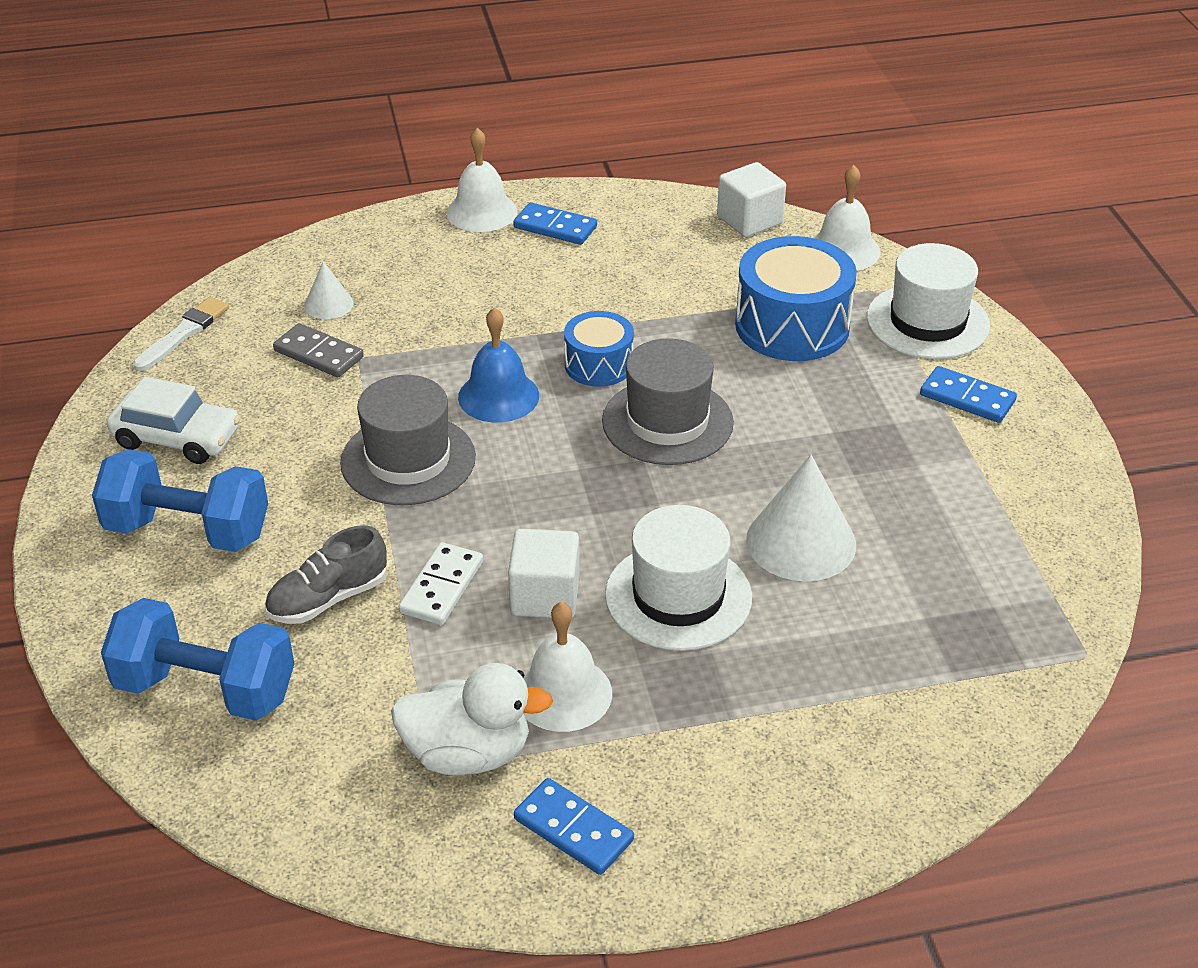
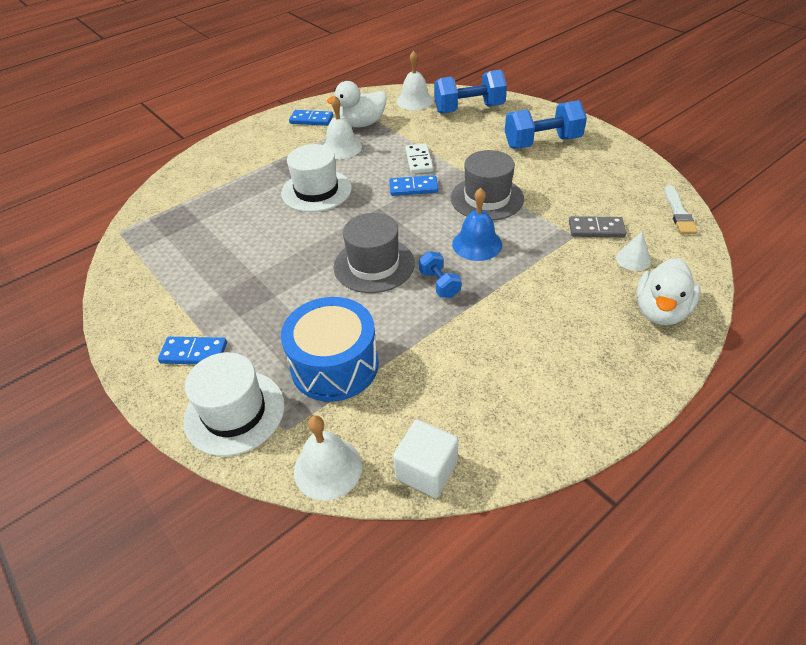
camera: 155 degrees right, 5 degrees up
white car [107,377,241,464] -> none
grey shoe [265,525,387,624] -> none
white bell [447,128,517,232] -> white bell moved to [397,51,434,110]
white cube [508,529,580,618] -> none
blue domino [513,202,597,245] -> blue domino moved to [389,175,438,196]
blue drum [564,311,634,387] -> blue dumbbell [419,251,461,298]
white cone [746,455,856,581] -> none
none -> white duck [636,258,700,325]

